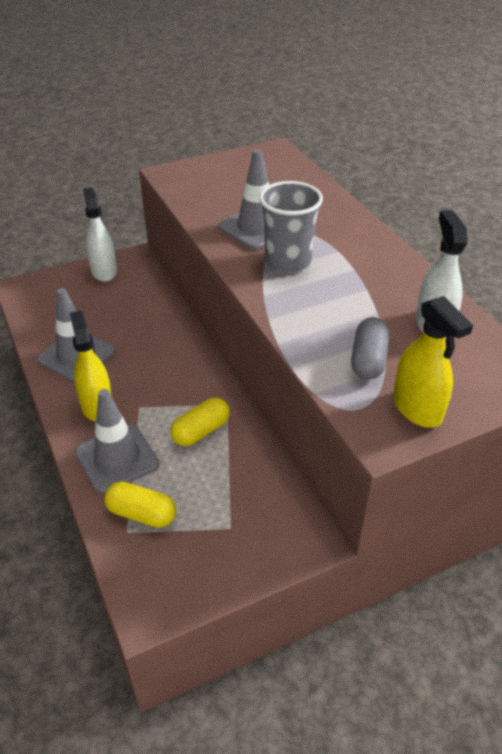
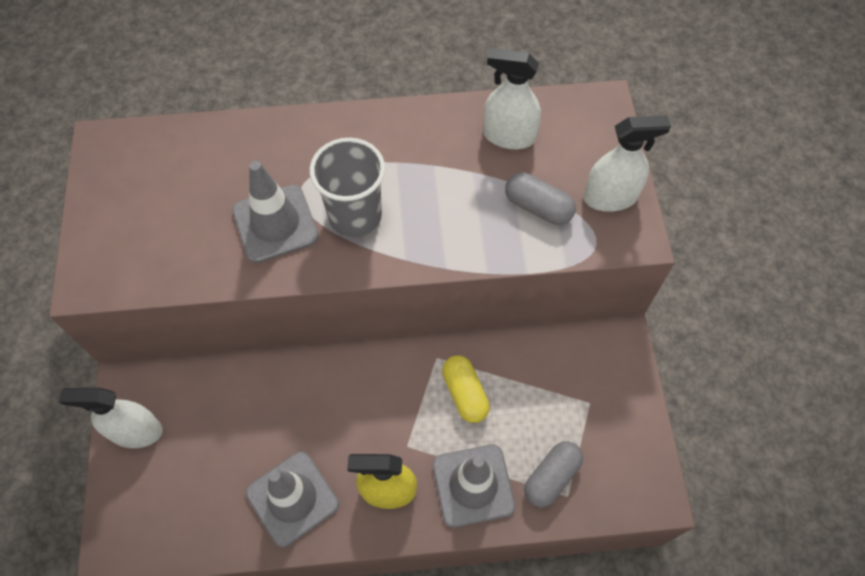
camera: 70 degrees left, 20 degrees up
yellow capsule [104,482,176,528] -> grey capsule [524,441,583,507]
yellow spray bottle [393,296,473,428] -> white spray bottle [584,115,671,212]

